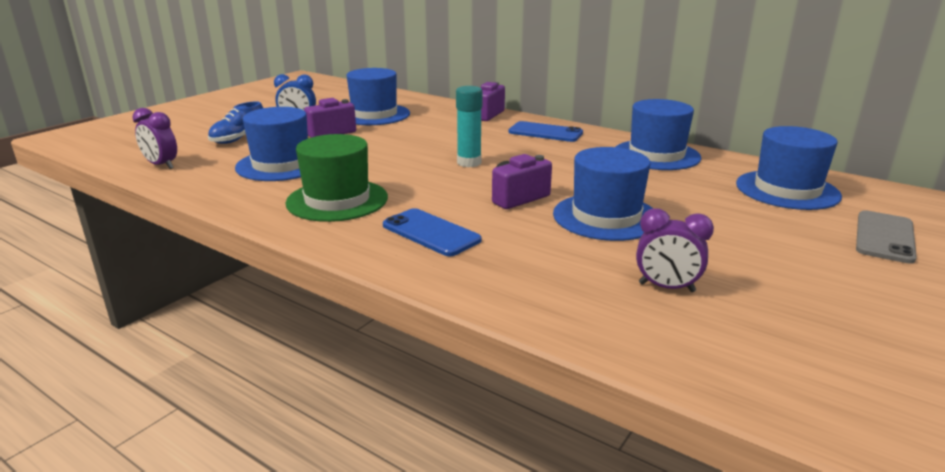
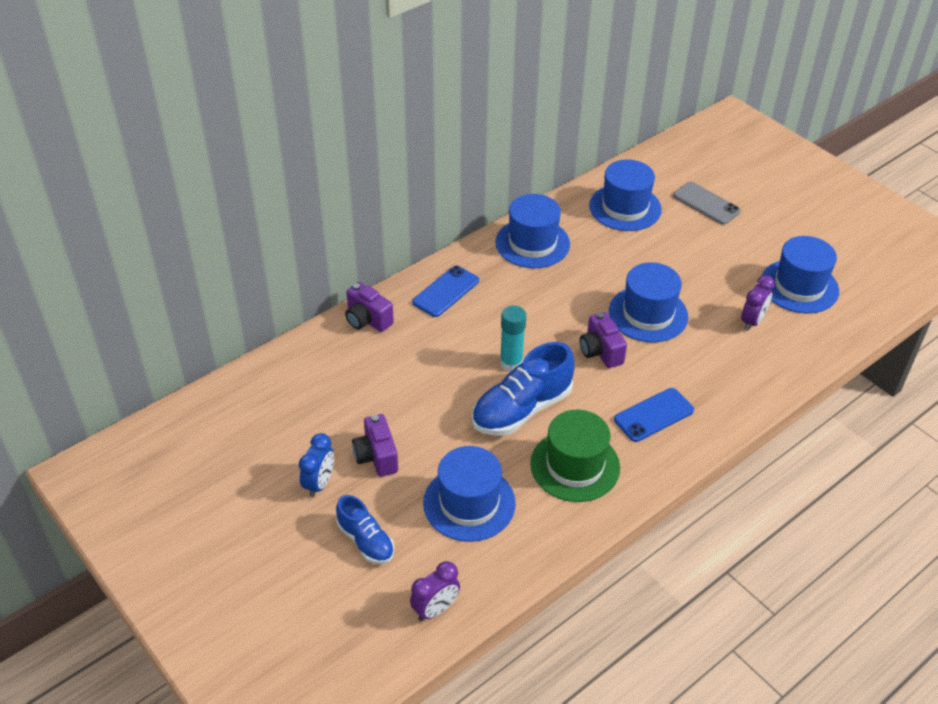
camera: 75 degrees left, 20 degrees up
blue hat [346,68,410,125] -> blue hat moved to [762,236,839,314]
none -> blue shoe [472,342,575,436]

